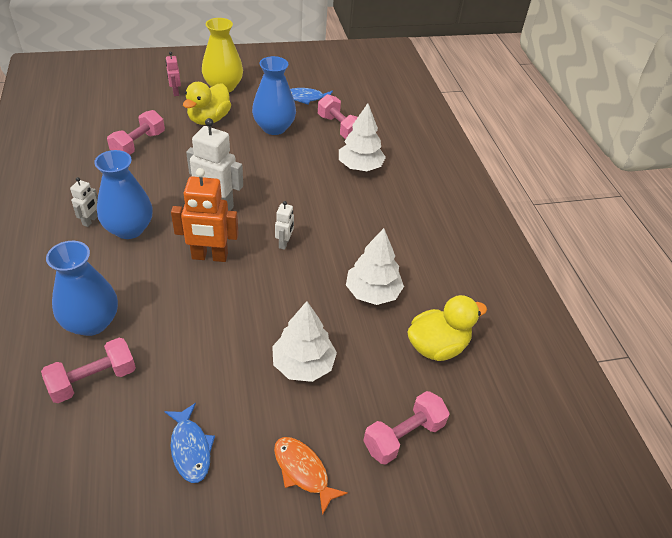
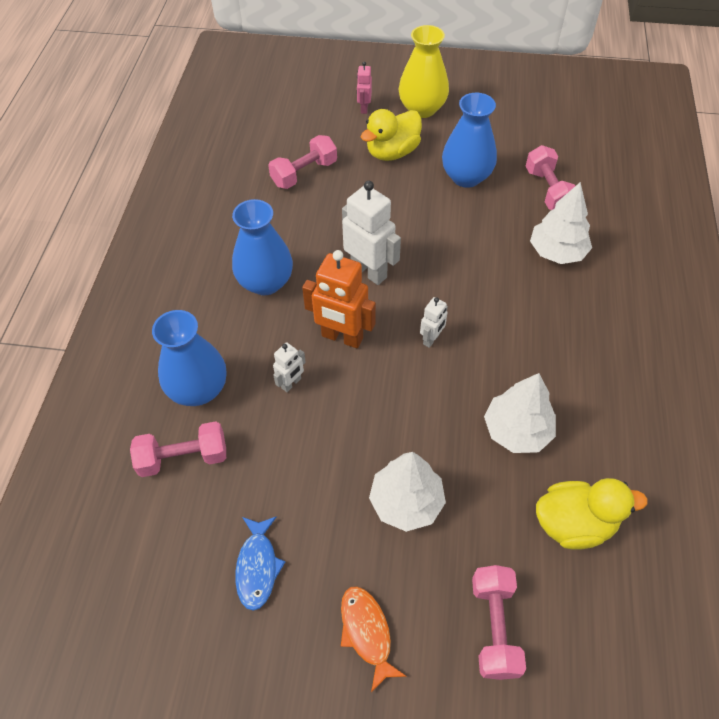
camera: 25 degrees right, 10 degrees up
white robot [70,177,98,227] -> white robot moved to [273,342,306,392]
blue fish [290,88,333,105] -> none
pink dumbbell [363,391,450,465] -> pink dumbbell turned 75 degrees counterclockwise [472,565,526,680]

